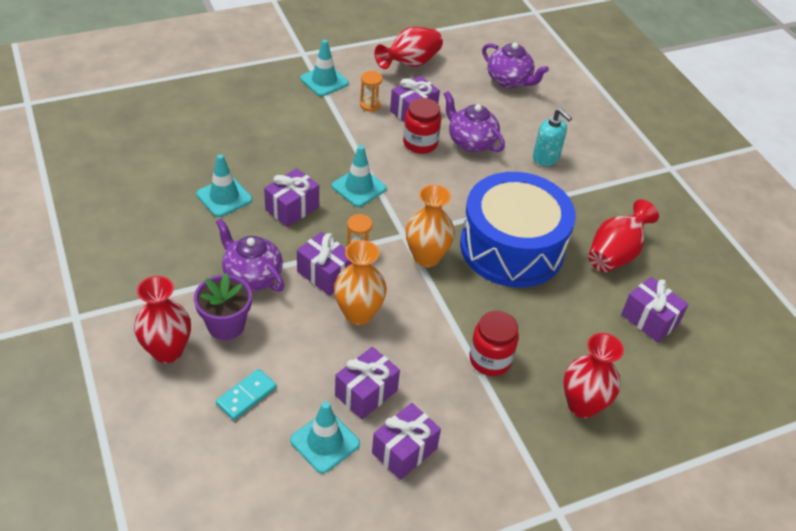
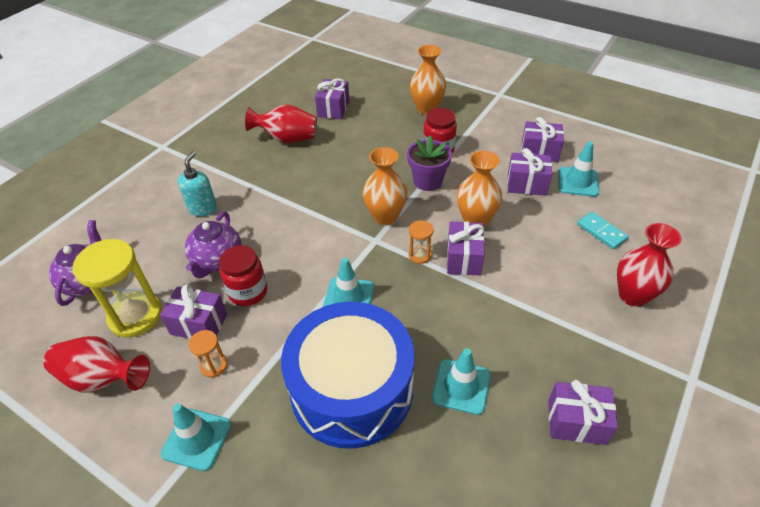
camera: 120 degrees left, 0 degrees up
purple flower pot [194,273,252,340] -> purple flower pot moved to [407,135,452,191]
purple teapot [216,219,284,292] -> none
turquoise domino [216,369,277,420] -> turquoise domino turned 45 degrees clockwise [577,212,629,249]
purple gift [264,168,319,227] -> purple gift moved to [548,380,618,445]
blue drum [460,172,576,287] -> blue drum moved to [281,302,414,449]
red vase [563,333,624,418] -> orange vase [410,45,446,115]
none -> yellow hourglass [72,239,162,337]

